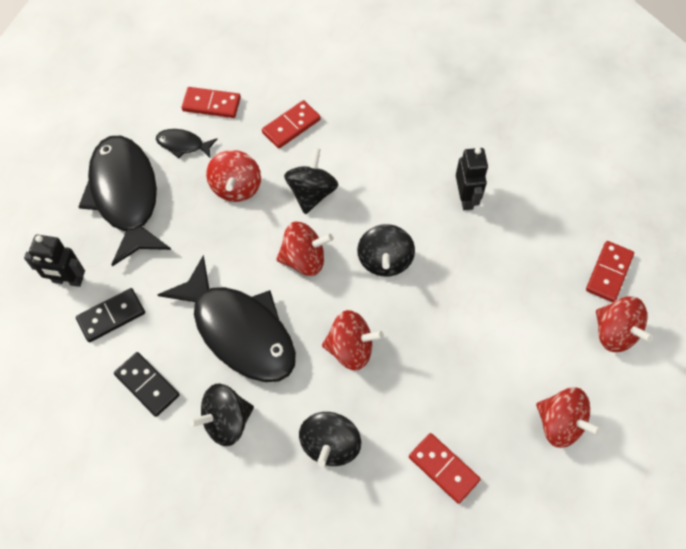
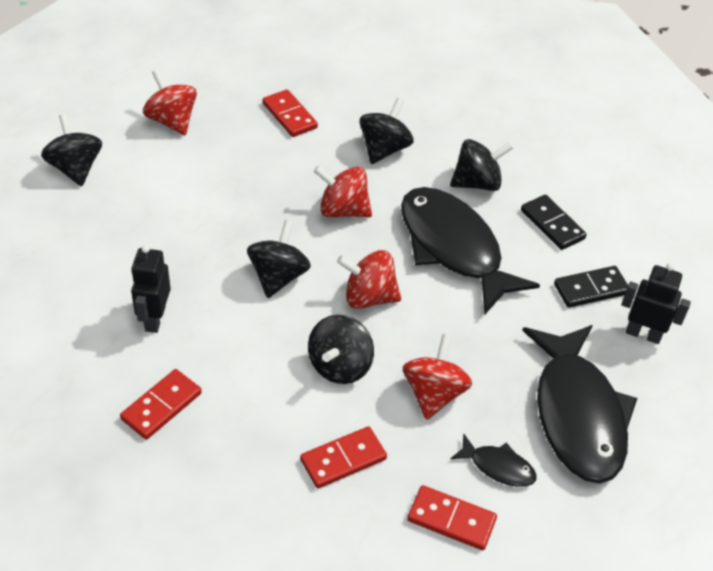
camera: 170 degrees left, 15 degrees down
red domino [586,241,634,302] -> red domino moved to [120,369,202,439]
red spinning top [596,296,653,352] -> black spinning top [41,114,102,186]

